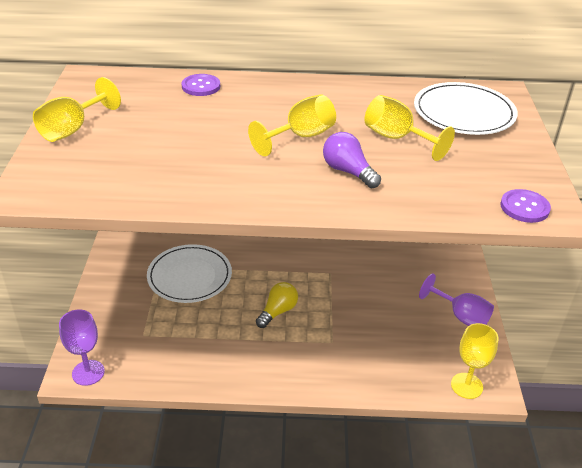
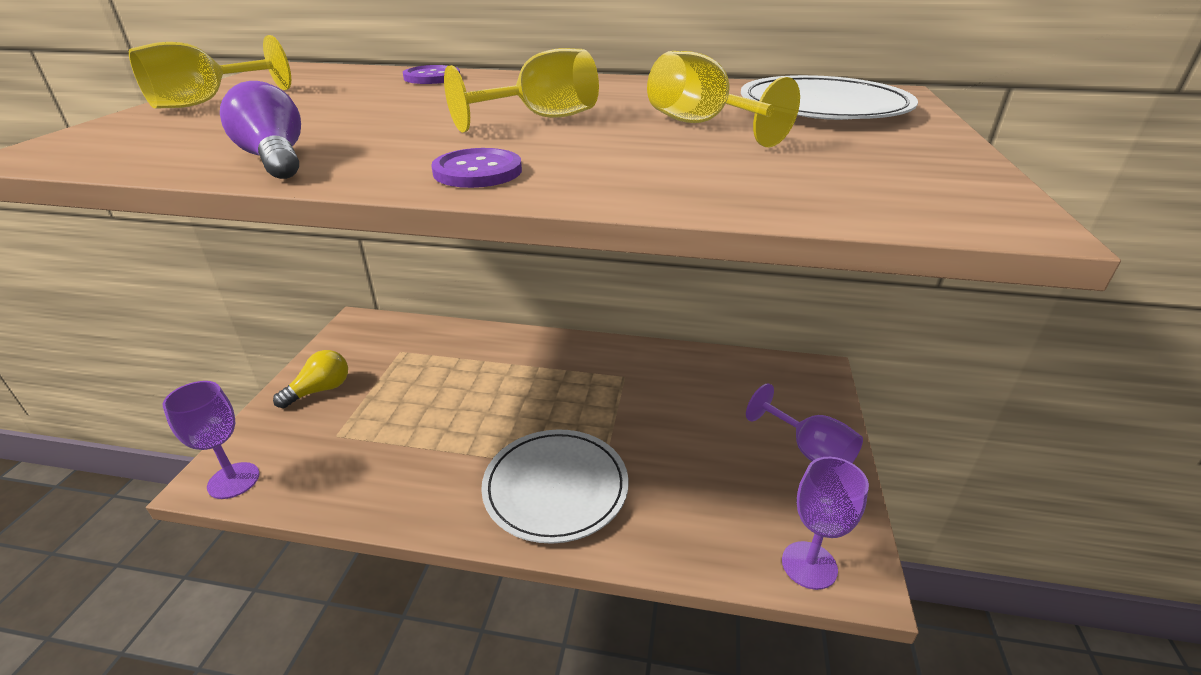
camera: 10 degrees right, 5 degrees down
white plate [147,244,232,303] -> white plate moved to [481,429,629,544]
yellow light bulb [256,282,298,328] -> yellow light bulb moved to [273,350,348,408]
purple light bulb [323,132,381,188] -> purple light bulb moved to [220,81,301,179]
yellow goblet [451,323,499,399] -> purple goblet [782,457,869,590]
purple button [500,189,551,223] -> purple button moved to [431,148,522,188]

